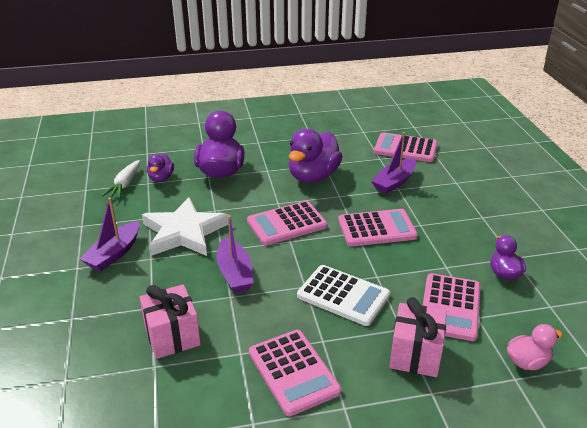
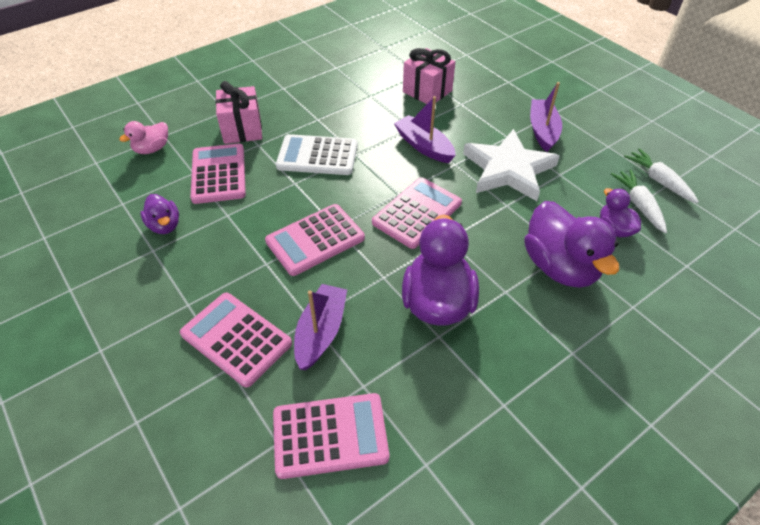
camera: 155 degrees right, 15 degrees up
pink calculator [249,330,341,416] -> pink calculator moved to [180,293,292,387]
none -> white carrot [624,148,699,203]

